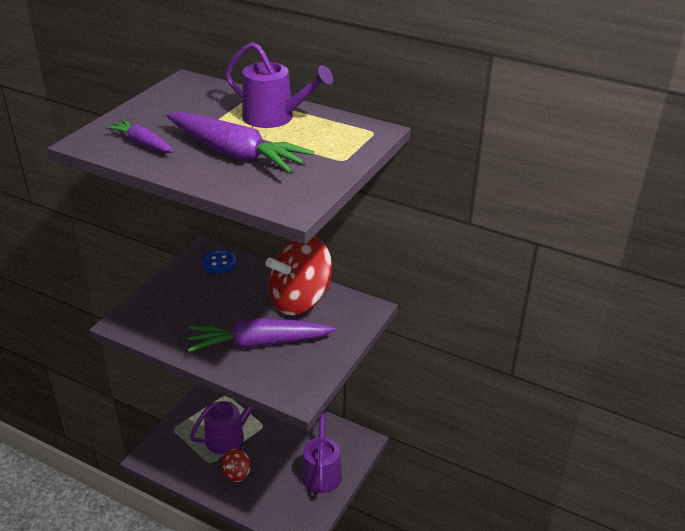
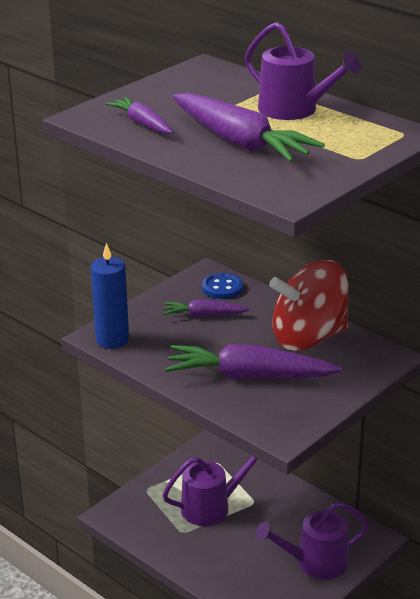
camera: 15 degrees right, 5 degrees down
red spinning top [222,449,251,482] -> none
purple watering can [301,406,342,493] -> purple watering can turned 120 degrees counterclockwise [256,502,369,579]
none -> blue candle [90,243,129,349]
none -> purple carrot [163,300,250,317]

